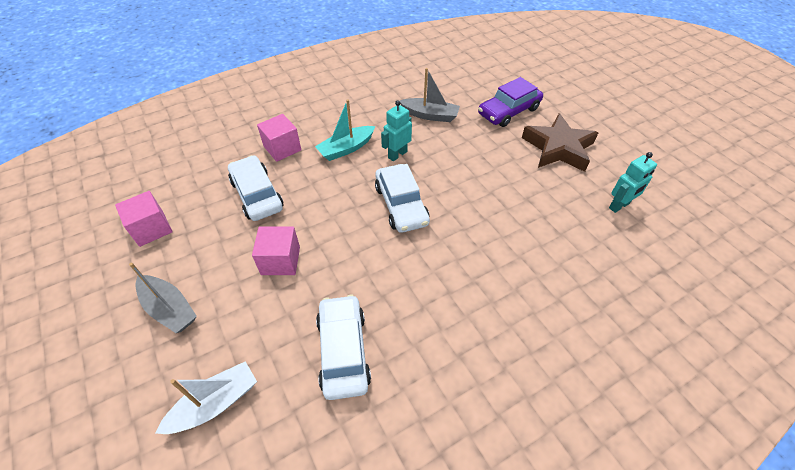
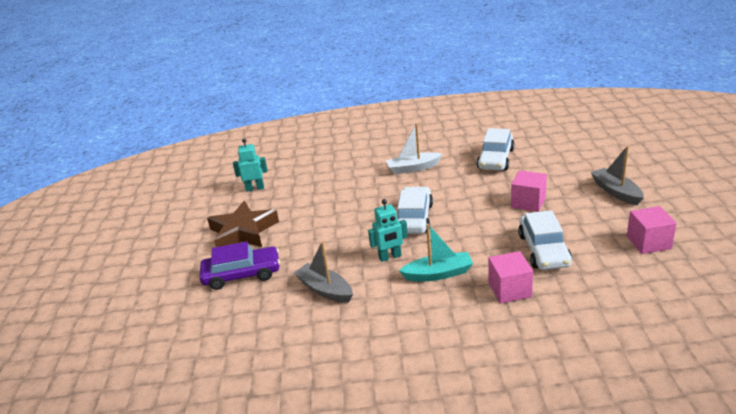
camera: 150 degrees left, 20 degrees down
white boat [156,361,257,434] -> white boat moved to [386,123,443,174]

